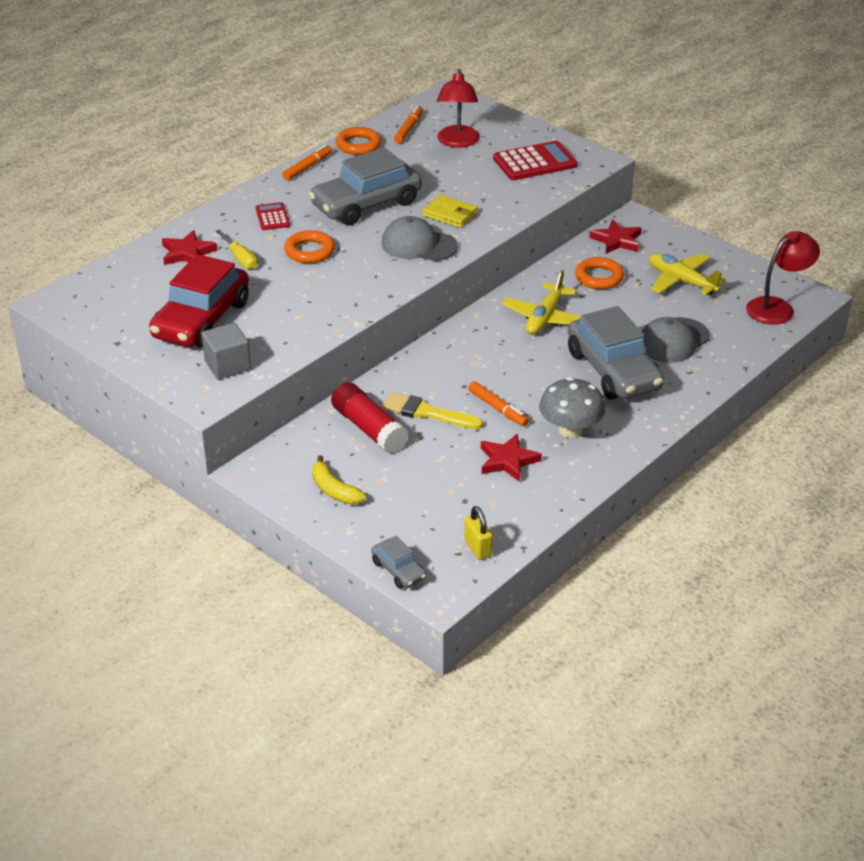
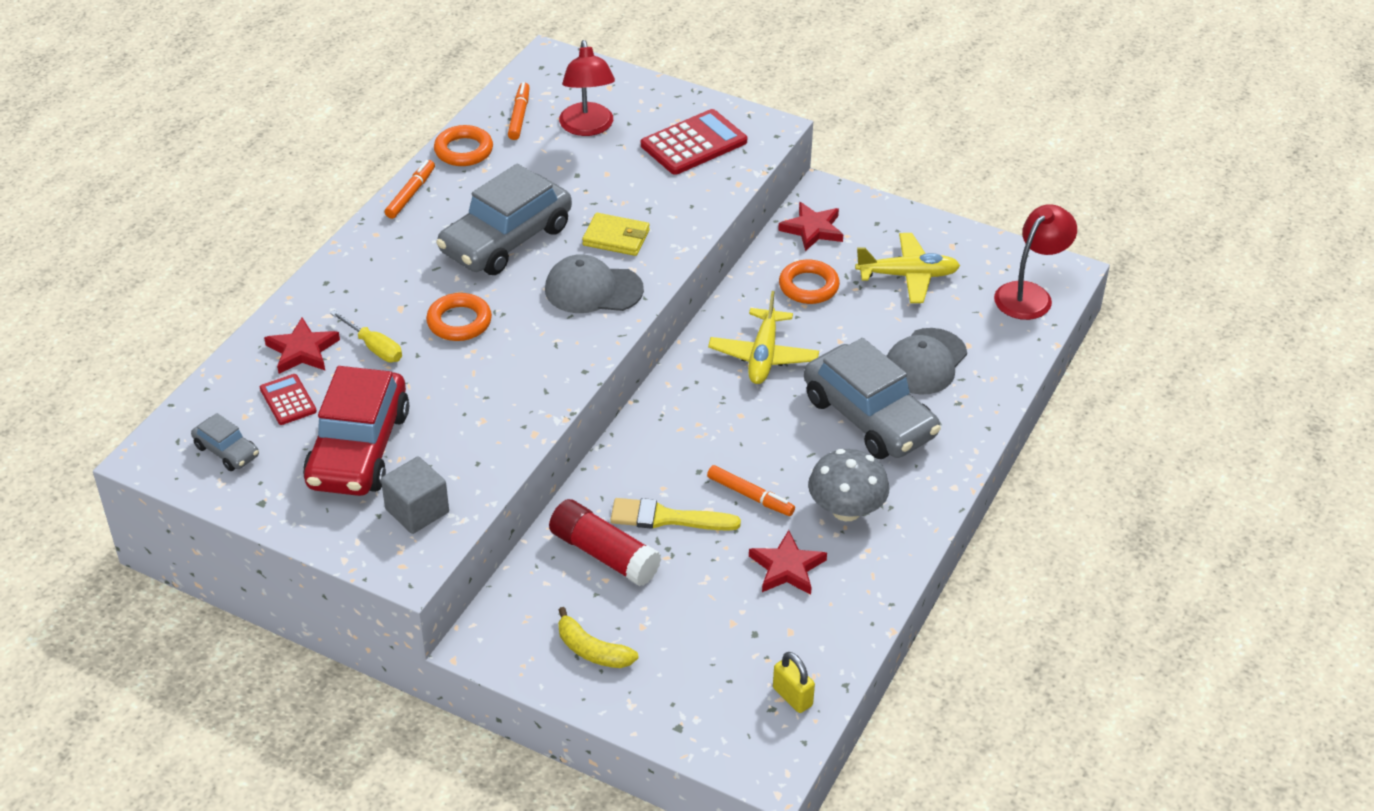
camera: 15 degrees left, 5 degrees up
red calculator [255,202,290,230] -> red calculator moved to [260,374,317,425]
grey car [371,536,426,589] -> grey car moved to [191,413,259,471]
yellow plane [649,253,726,295] -> yellow plane turned 150 degrees clockwise [855,233,960,303]

